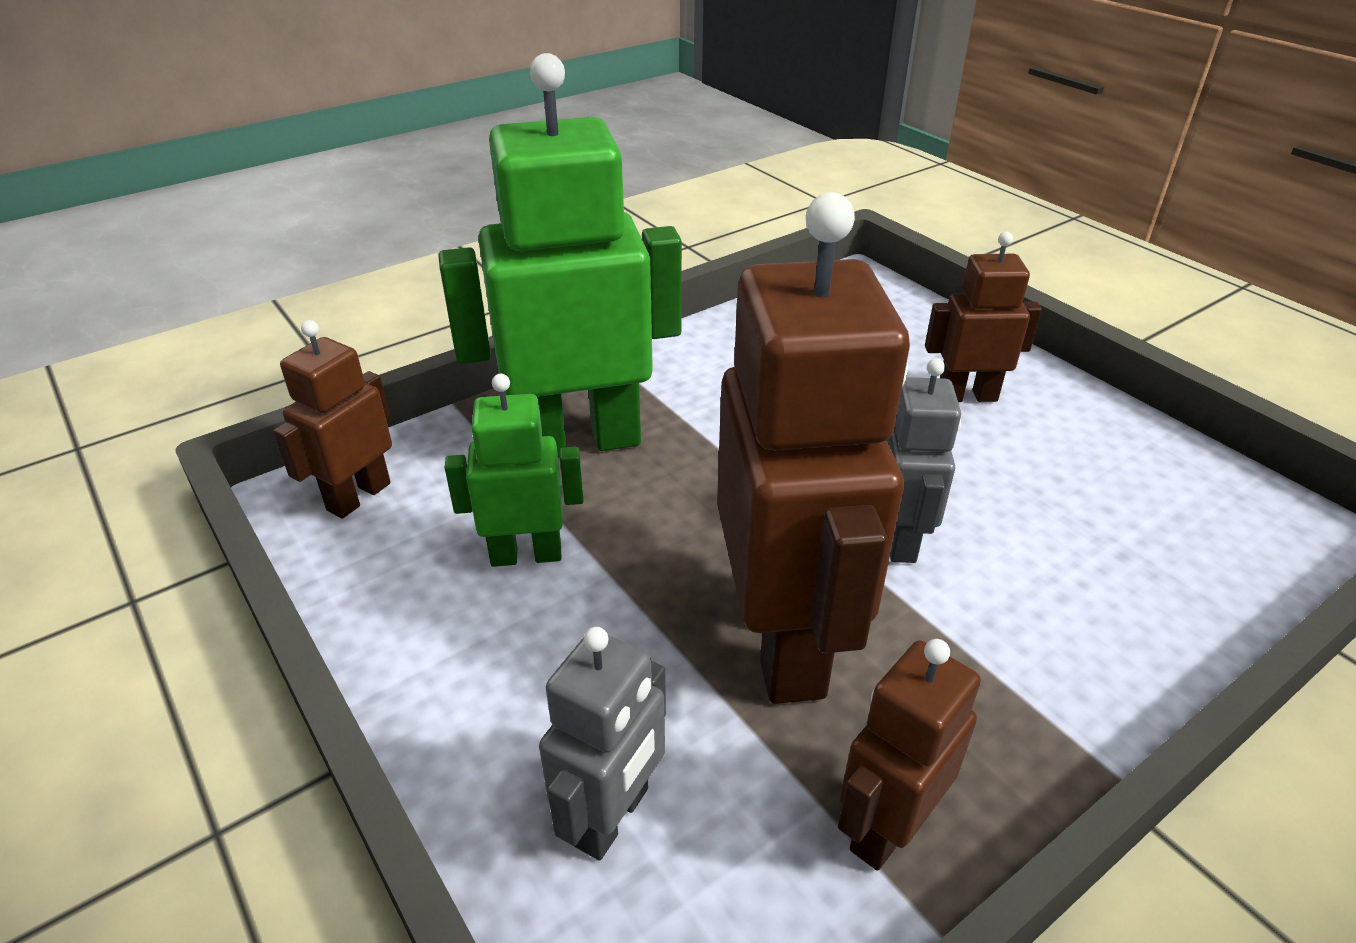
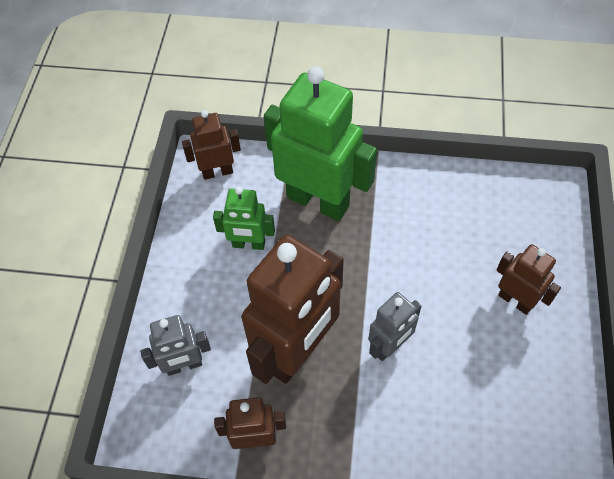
camera: 45 degrees right, 20 degrees up
green robot [445,374,584,567] -> green robot turned 150 degrees clockwise [213,187,275,250]

